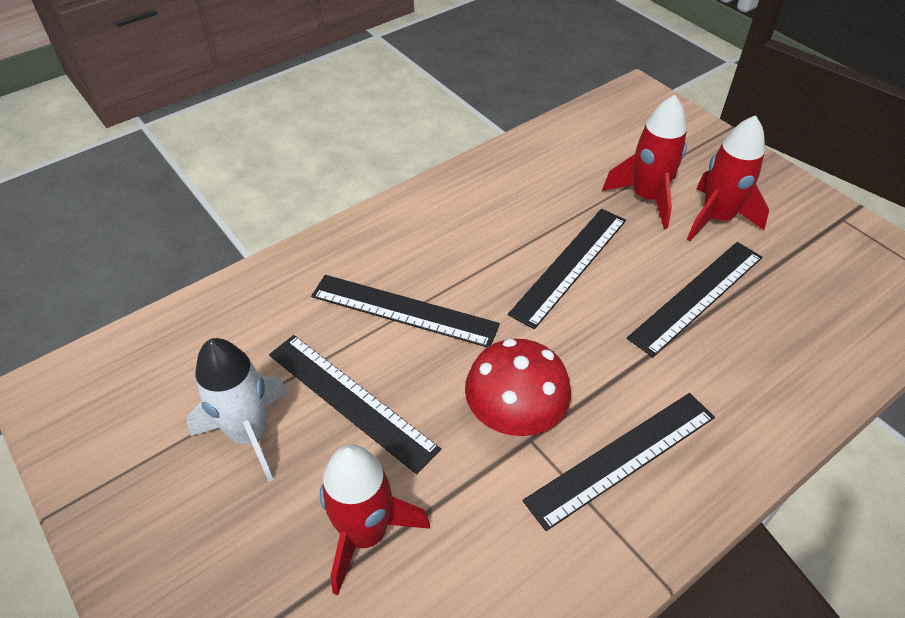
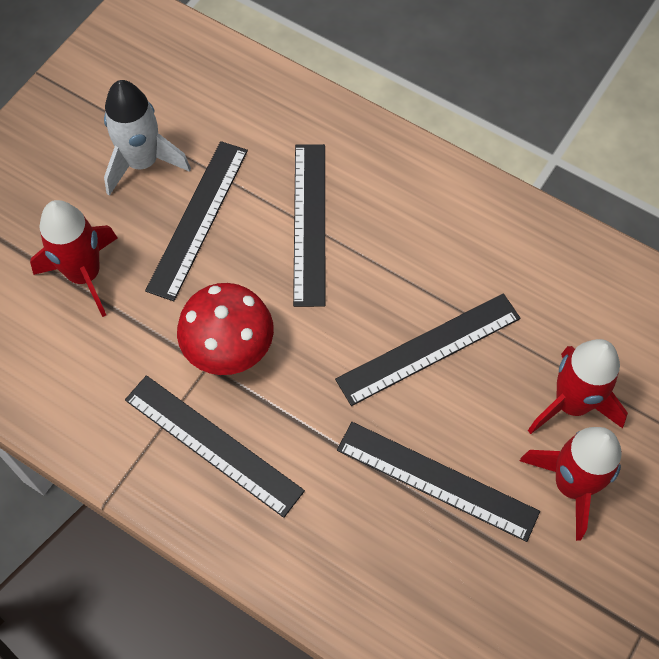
camera: 70 degrees right, 15 degrees up
black ruler [508,209,626,329] -> black ruler turned 45 degrees counterclockwise [335,293,521,406]

